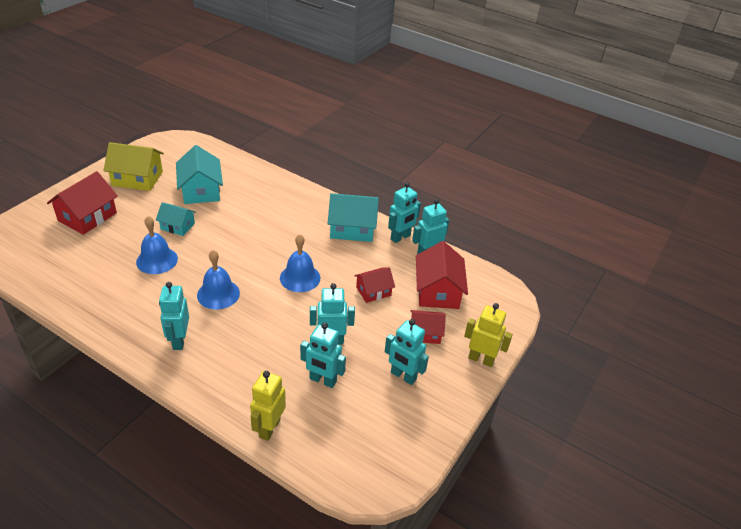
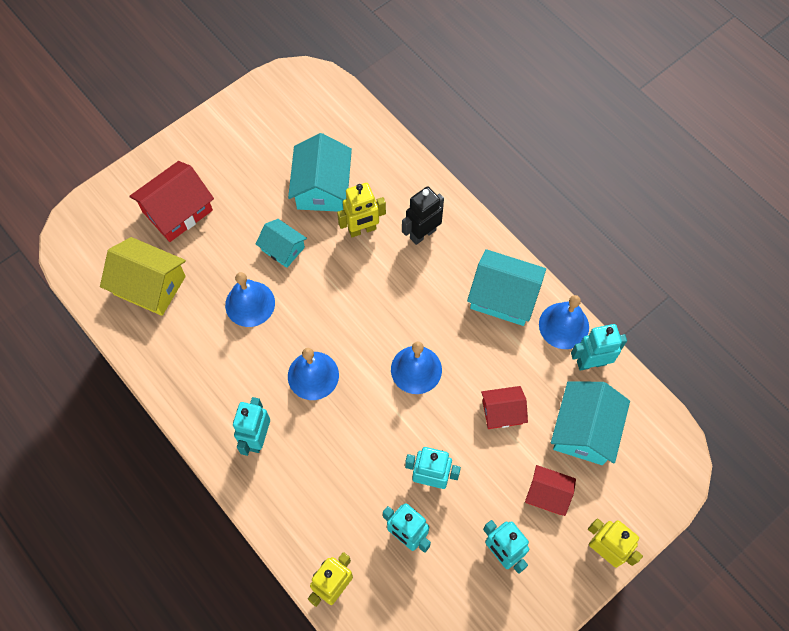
camera: 20 degrees right, 25 degrees up
yellow house [103,142,164,191] -> yellow house moved to [100,237,186,316]
turquoise robot [388,182,421,243] -> blue bell [539,295,589,349]
red house [416,241,468,309] -> turquoise house [551,381,630,465]
none -> yellow robot [337,183,386,237]
none -> black robot [402,186,444,245]

